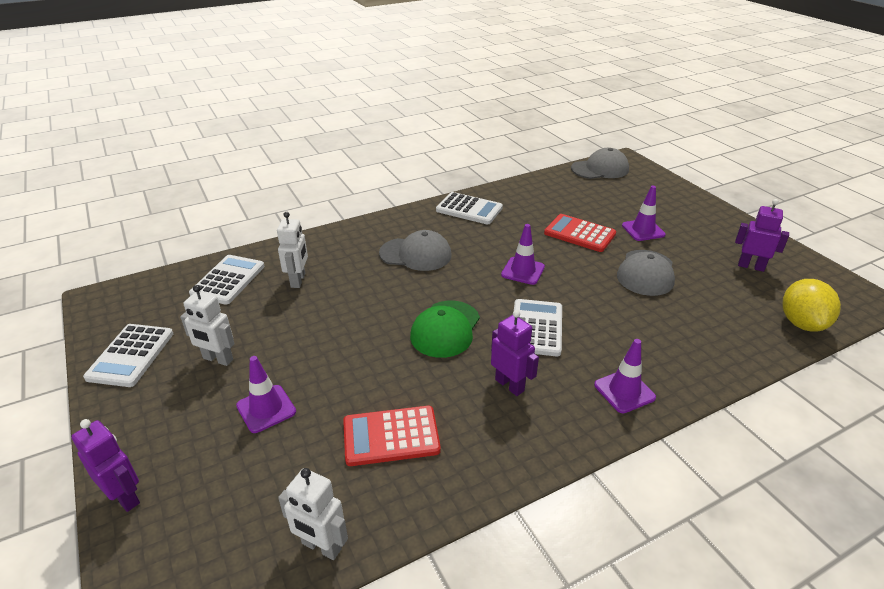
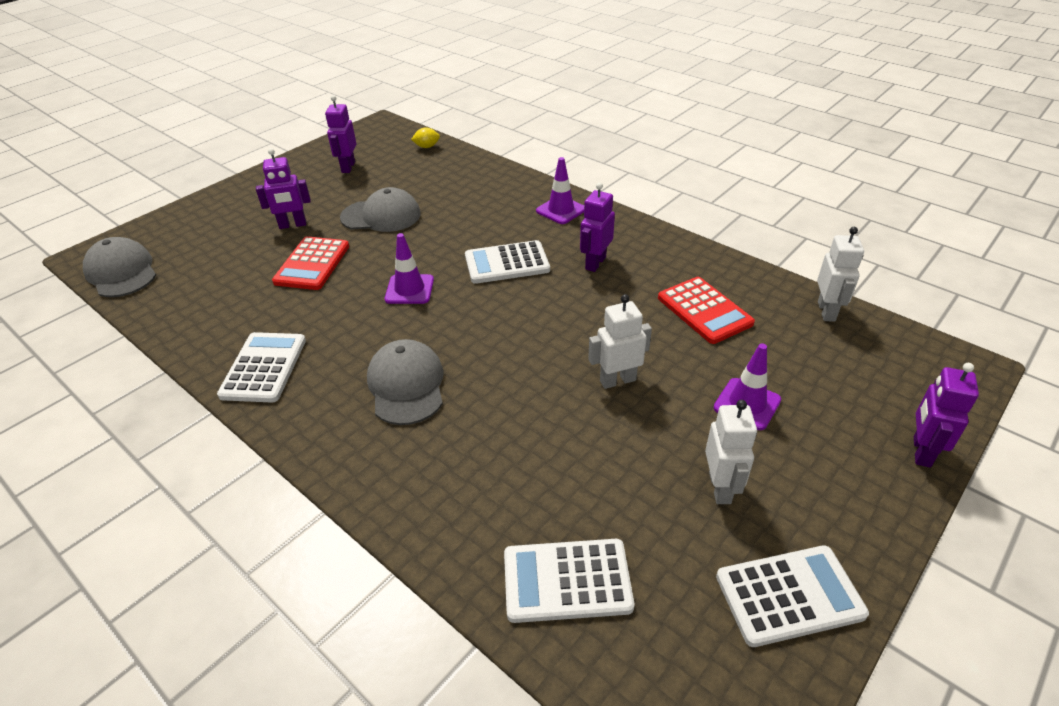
camera: 110 degrees left, 5 degrees up
white robot [277,212,308,288] -> white robot moved to [588,294,652,389]
green cap [410,301,480,358] -> none
purple traffic cone [622,186,666,241] -> purple robot [256,148,311,229]
yellow lemon [783,279,841,332] -> yellow lemon [411,127,440,148], size x0.50

